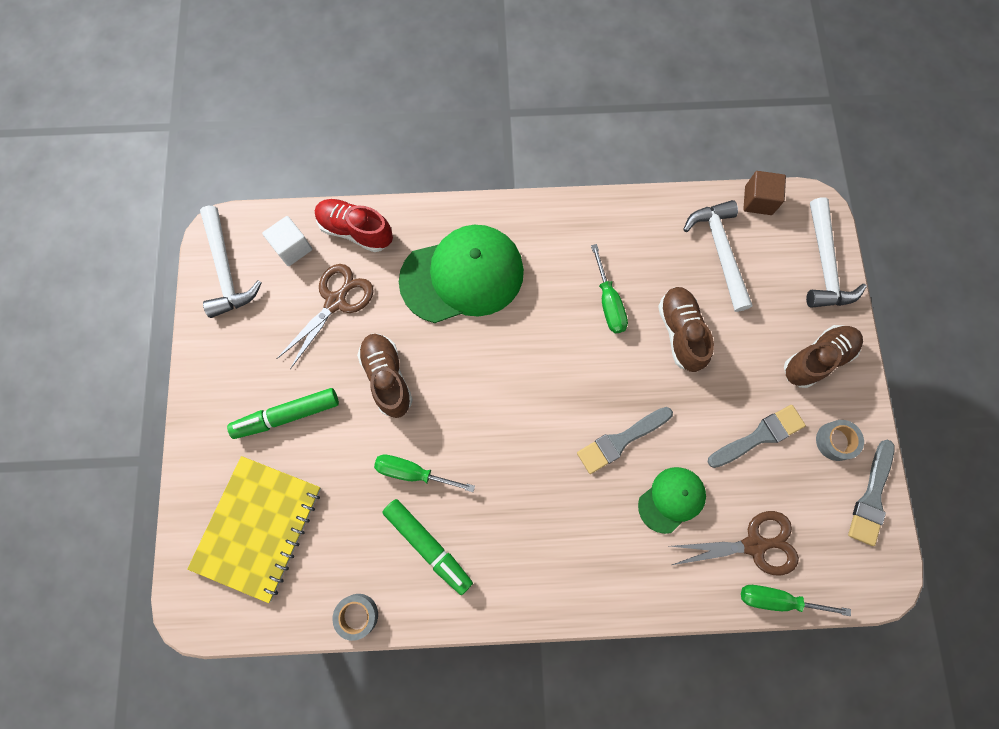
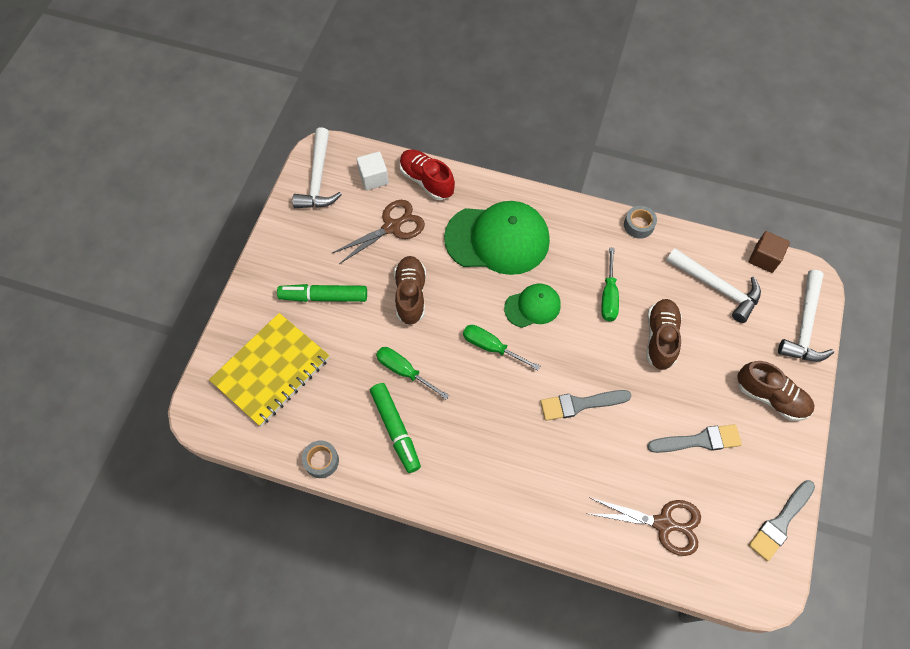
camera: 20 degrees right, 10 degrees down
green cap [638,467,706,534] -> green cap moved to [504,284,561,328]
white hammer [683,200,753,312] -> white hammer turned 120 degrees clockwise [666,248,761,323]
green screwdriver [741,585,851,616] -> green screwdriver moved to [463,325,540,370]
brown shoe [784,325,863,388] -> brown shoe turned 45 degrees clockwise [737,361,815,421]
grey tape [816,420,864,461] -> grey tape moved to [624,206,657,239]

